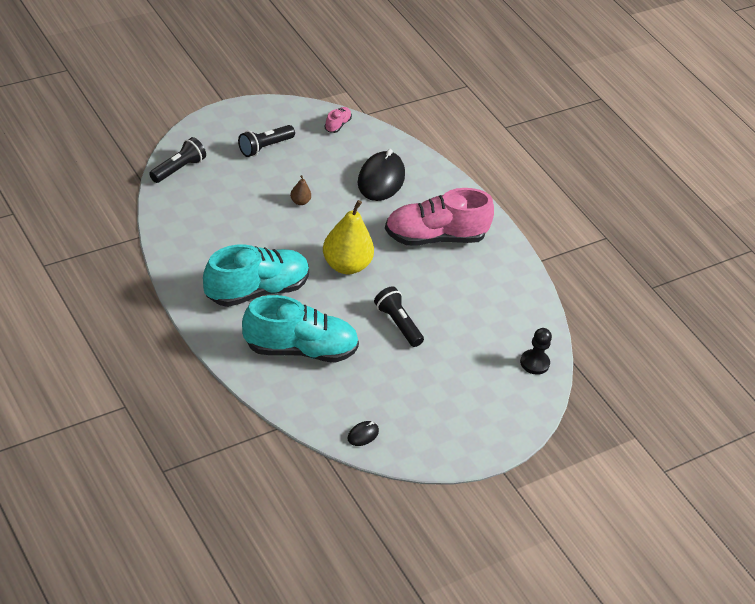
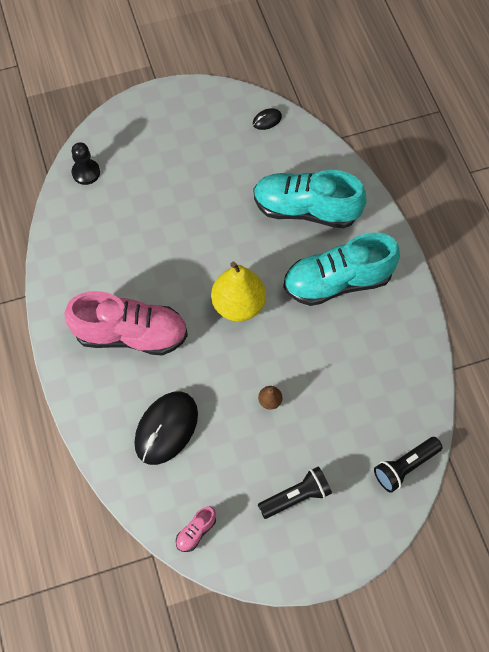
camera: 160 degrees left, 20 degrees up
black flashlight [374,286,424,347] -> none

